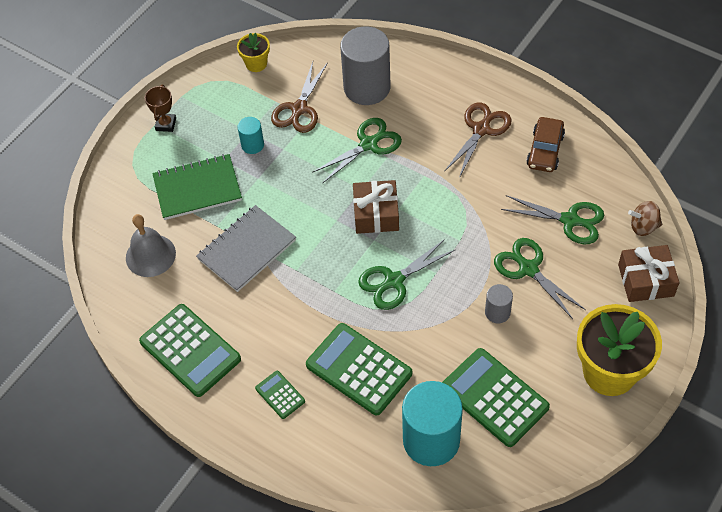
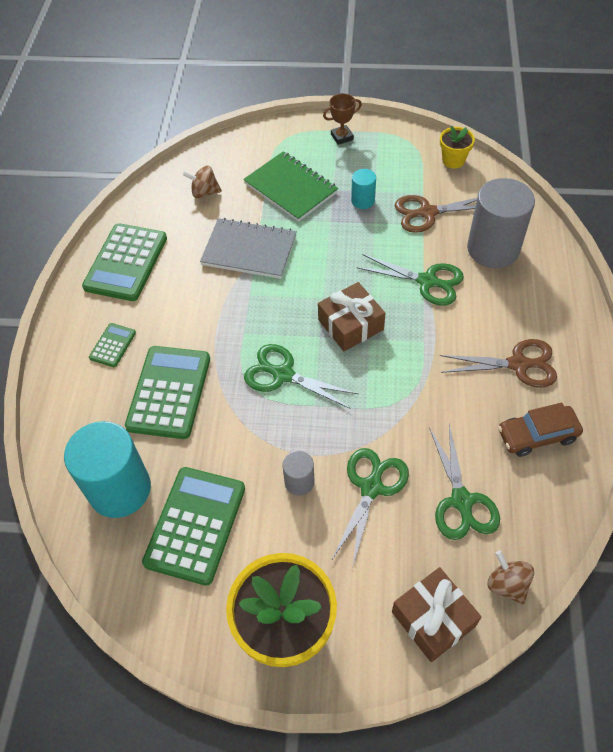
camera: 60 degrees right, 0 degrees up
grey bell [126,214,176,277] -> brown spinning top [182,166,222,198]

